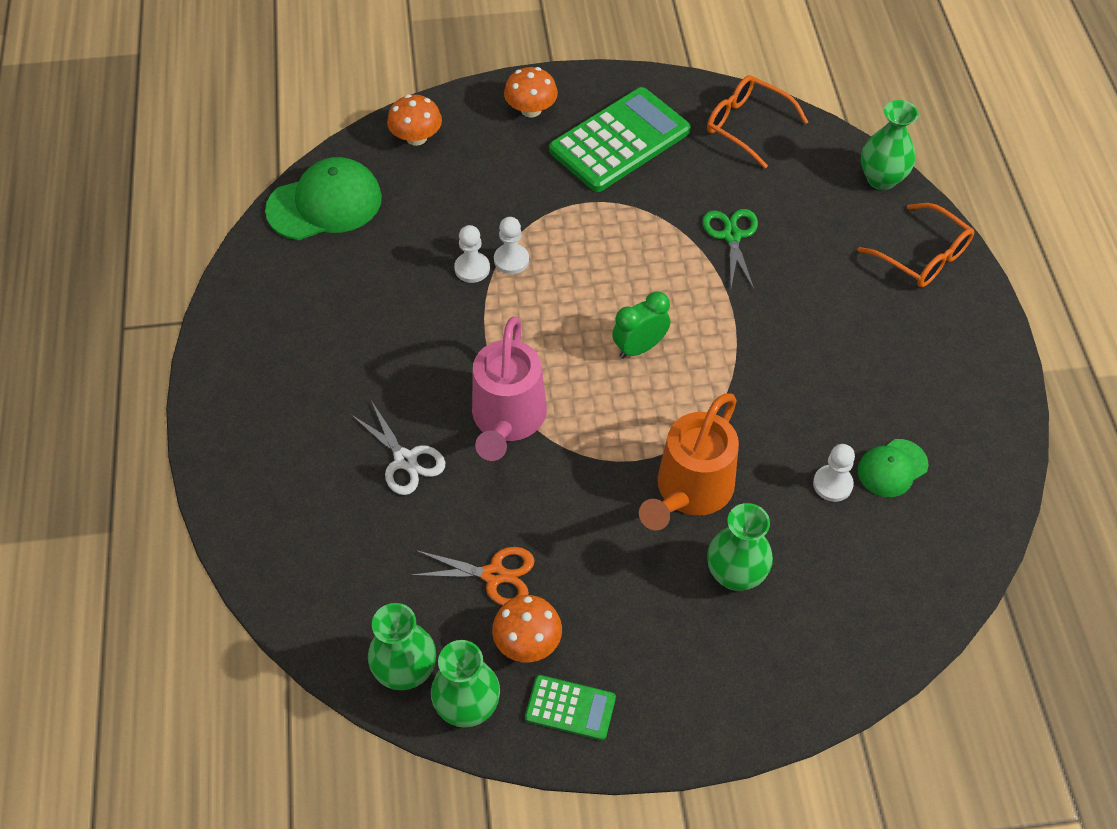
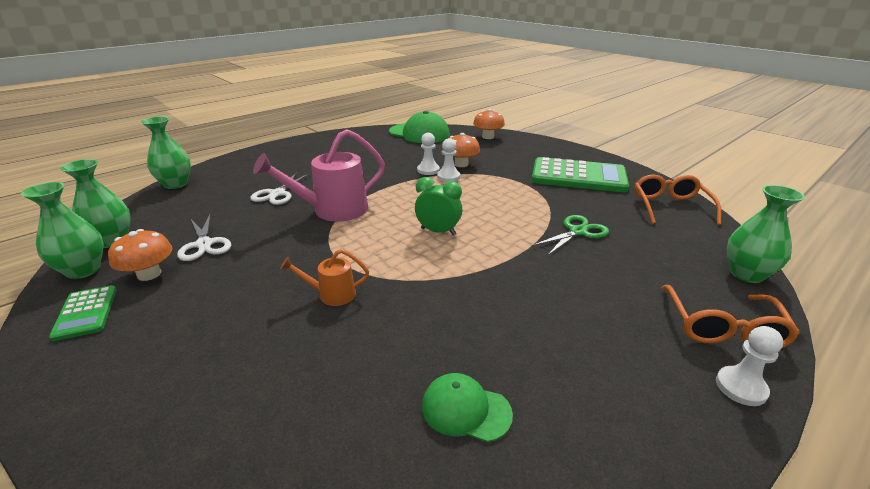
camera: 55 degrees right, 25 degrees down
orange scissors [410,547,535,606] -> white scissors [177,215,231,261]
orange mushroom [504,67,558,117] -> orange mushroom moved to [450,133,480,167]
orange watering can [639,393,739,531] -> orange watering can [280,249,369,306], size x0.51
green vase [707,503,773,591] -> green vase moved to [141,117,191,189]
white pawn [813,444,855,502] -> white pawn moved to [716,326,783,406]

